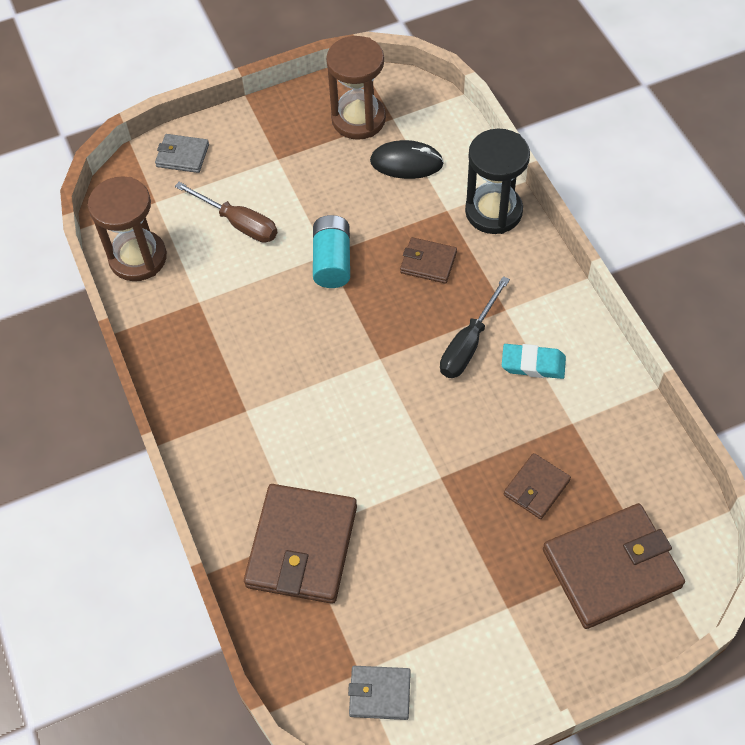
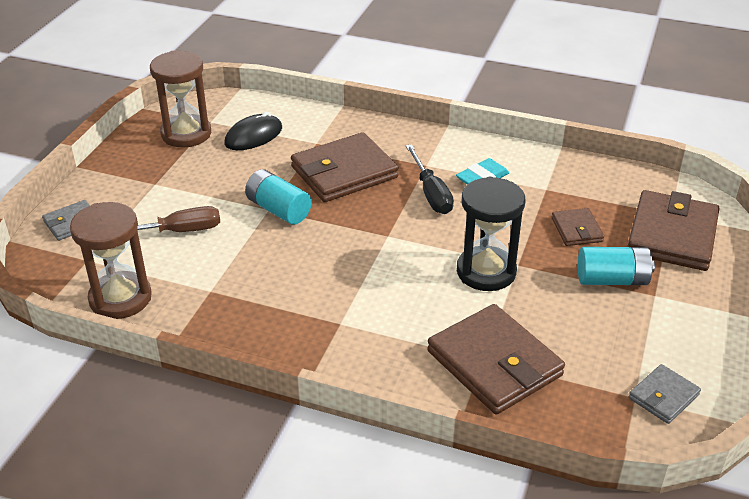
camera: 50 degrees left, 20 degrees down
brown wallet [400,237,457,283] -> brown wallet [291,132,399,202], size x1.96
black hourglass [465,129,530,234] -> black hourglass moved to [457,177,525,291]
none -> turquoise battery [578,247,655,285]

